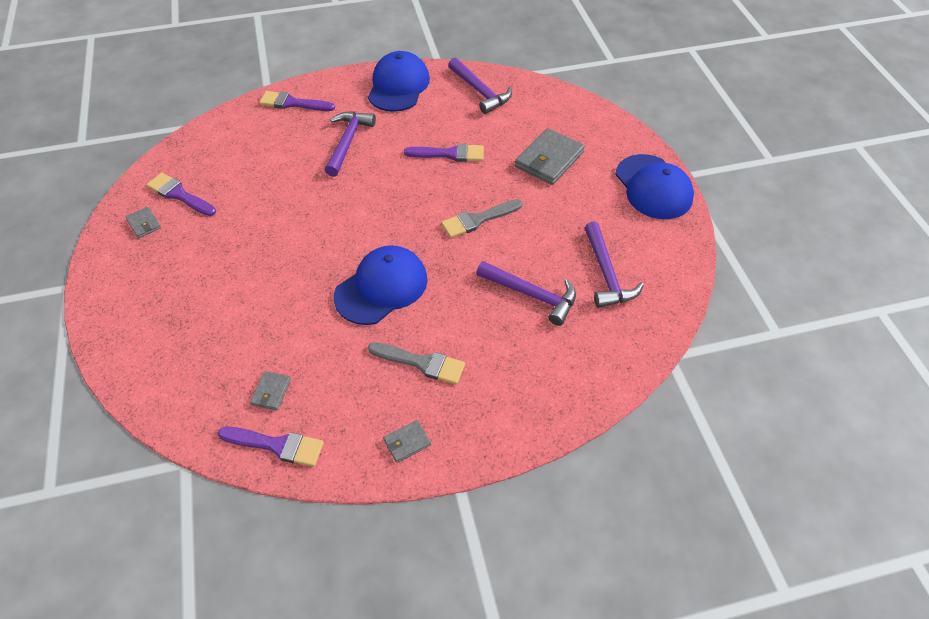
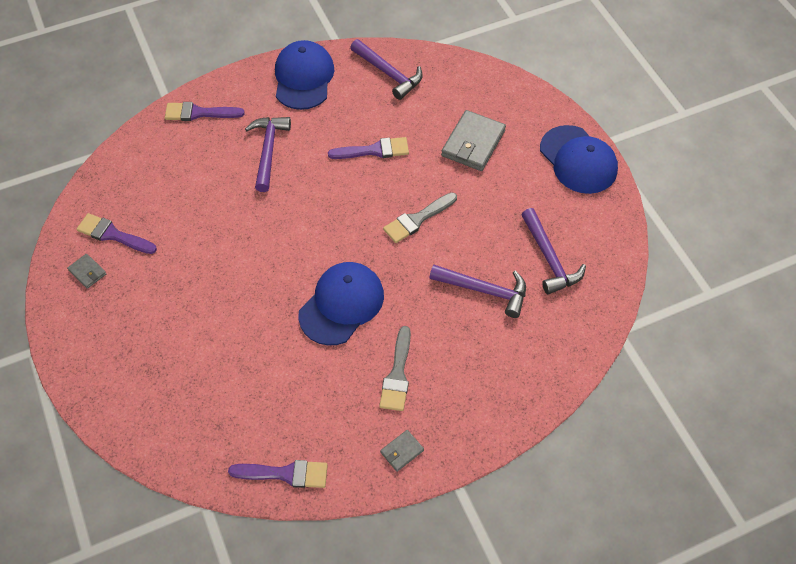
camera: 10 degrees left, 5 degrees up
grey wallet [250,371,291,411] -> none
grey brush [368,342,465,384] -> grey brush turned 90 degrees clockwise [379,326,411,411]

